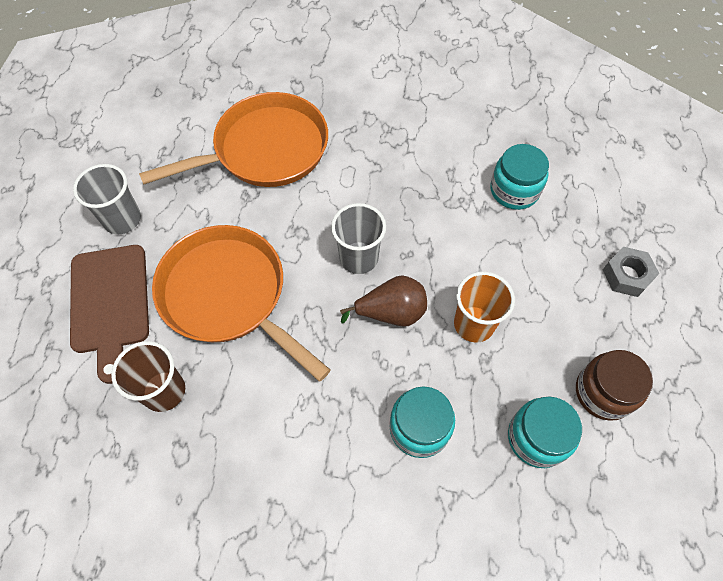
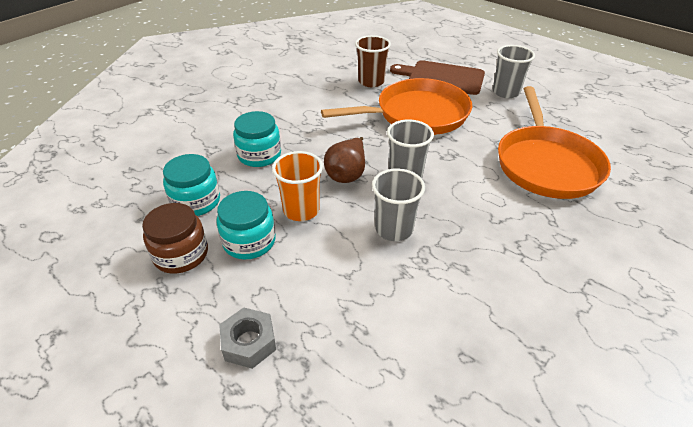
camera: 120 degrees right, 20 degrees down
turquoise jar [490,144,549,210] -> turquoise jar moved to [216,191,276,259]
none -> grey cup [372,168,425,241]

